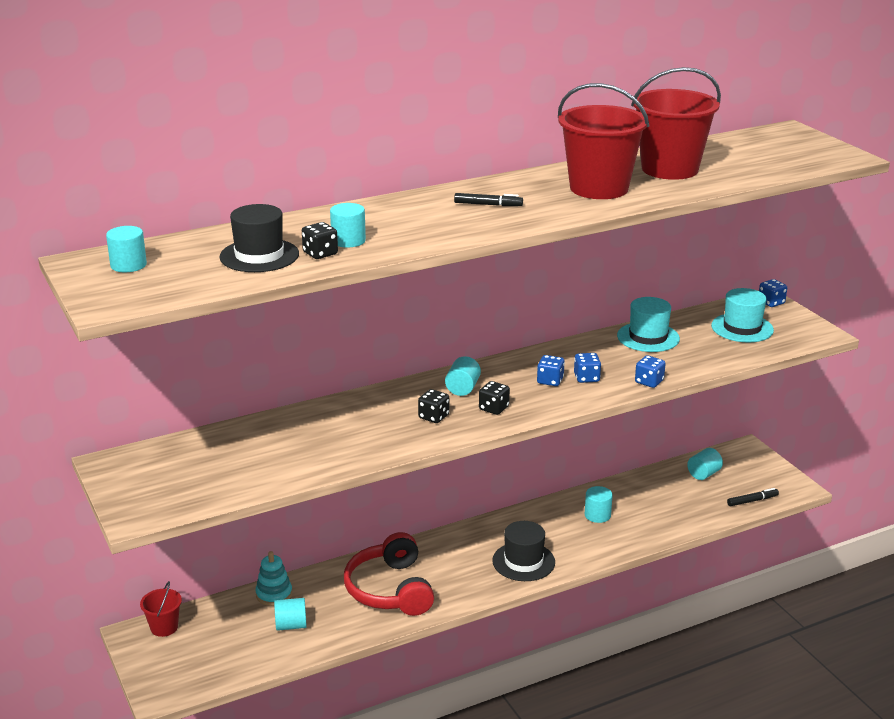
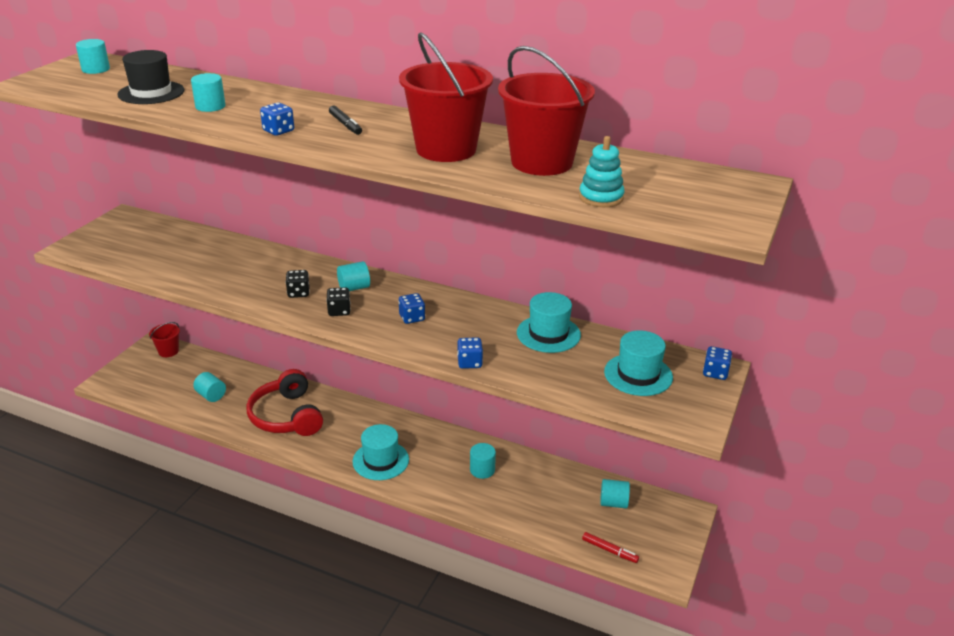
camera: 50 degrees right, 5 degrees up
turquoise stacking toy [255,551,292,606] -> turquoise stacking toy moved to [579,136,624,207]
black dice [302,222,338,259] -> none
red headphones [344,532,434,616] -> red headphones turned 60 degrees counterclockwise [246,369,323,436]
black hat [492,521,555,581] -> turquoise hat [353,424,409,480]
blue dice [574,353,601,383] -> blue dice moved to [260,103,294,136]
black marker [727,488,779,506] -> red marker [582,532,639,563]

